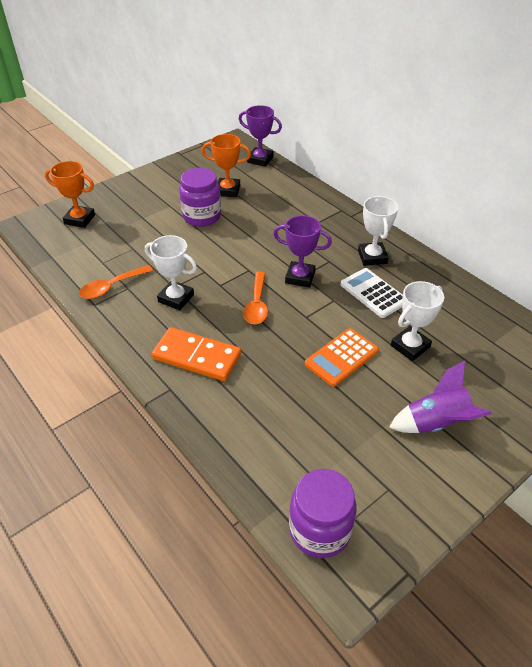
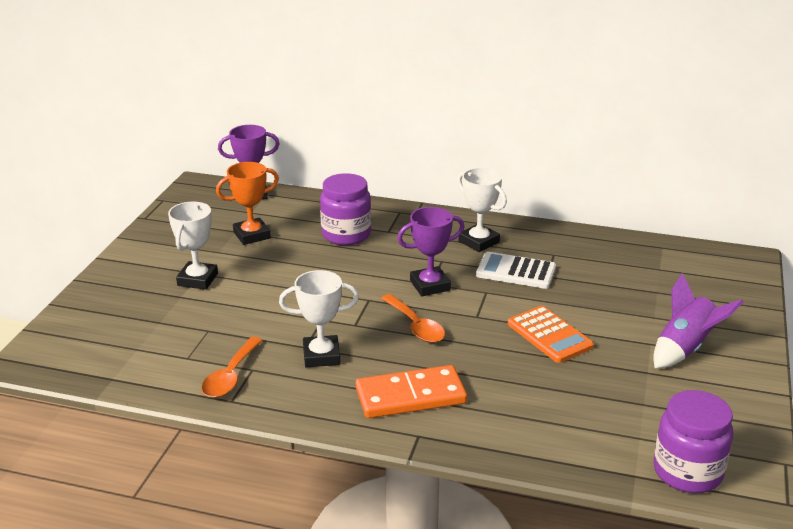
camera: 35 degrees left, 15 degrees down
orange trophy [45,161,95,228] -> none
purple jar [179,168,221,227] -> purple jar moved to [320,173,371,245]
orange calculator [305,328,379,387] -> orange calculator turned 45 degrees counterclockwise [508,306,594,363]
white trophy [391,281,444,361] -> white trophy moved to [168,202,218,290]

